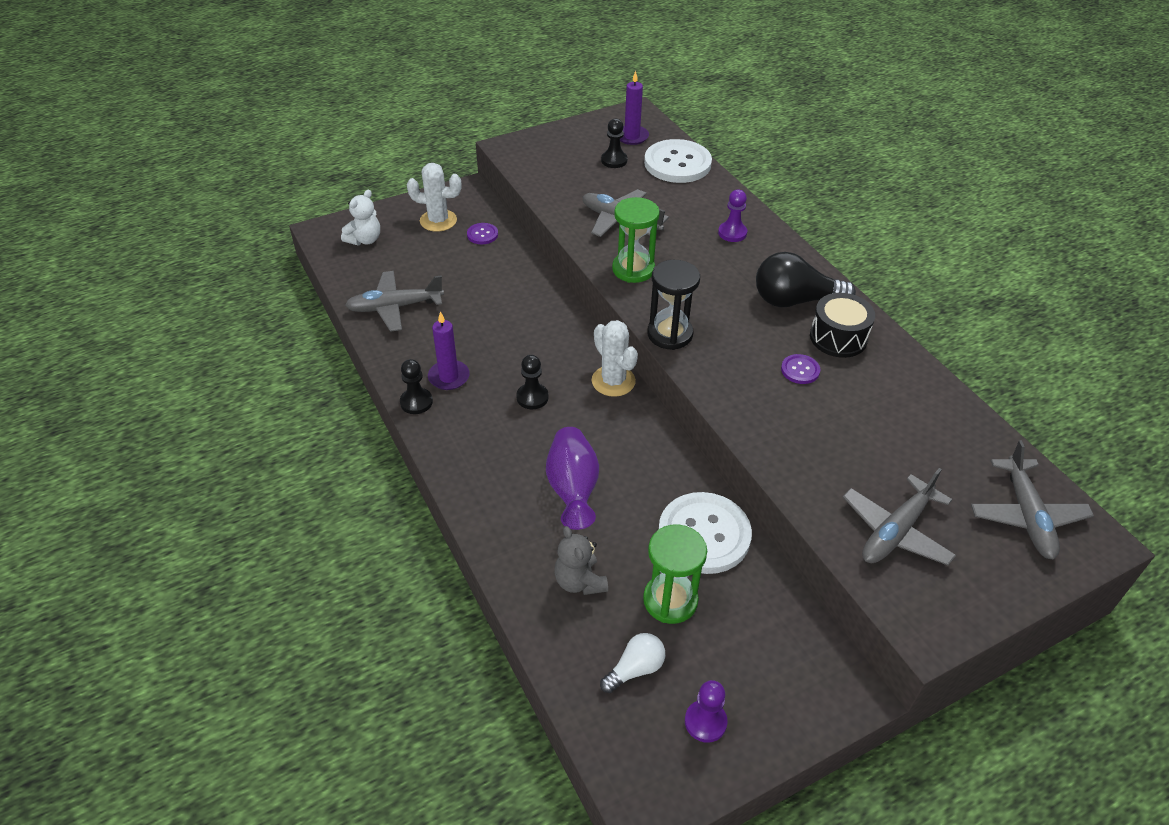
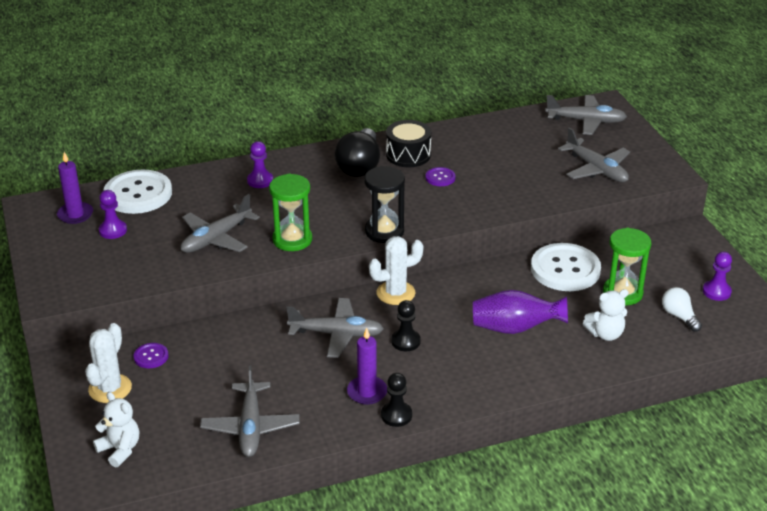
camera: 80 degrees left, 10 degrees down
grey teddy bear [554,526,608,595] -> white teddy bear [583,289,629,341]
black pawn [601,118,628,168] -> purple pawn [99,190,127,239]
none -> grey plane [286,298,384,358]

